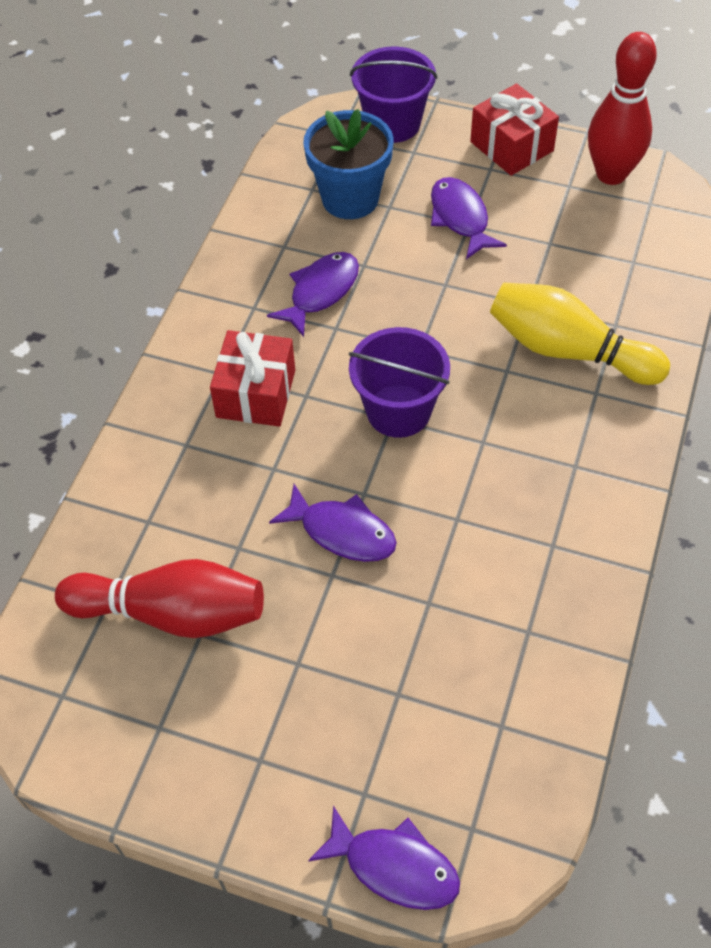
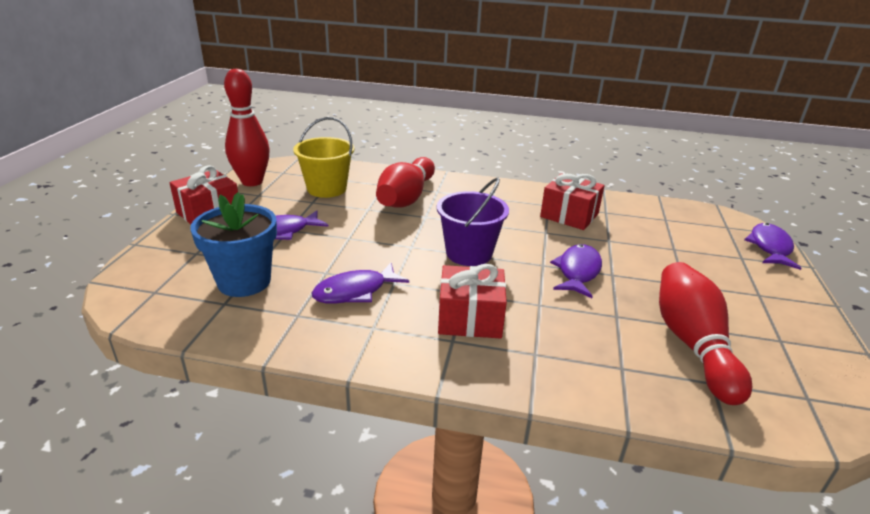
camera: 100 degrees left, 25 degrees down
purple fish [267,252,359,337] -> purple fish turned 60 degrees counterclockwise [312,263,409,304]
purple bucket [350,46,438,143] -> none
yellow bowling pin [490,282,670,385] -> red bowling pin [376,157,435,208]
none -> yellow bucket [293,117,354,198]
none -> red gift [540,173,605,230]

